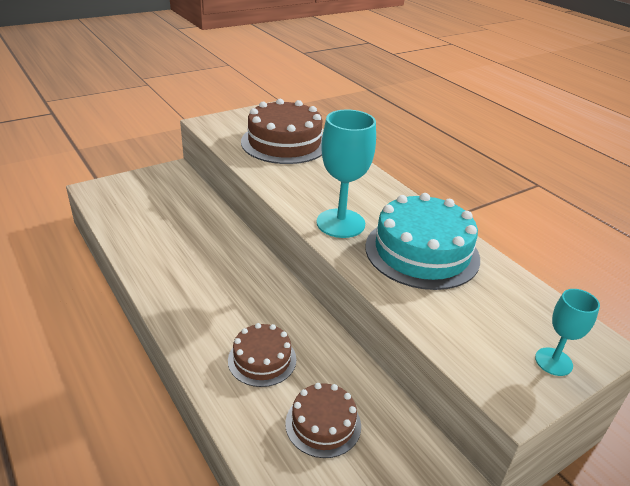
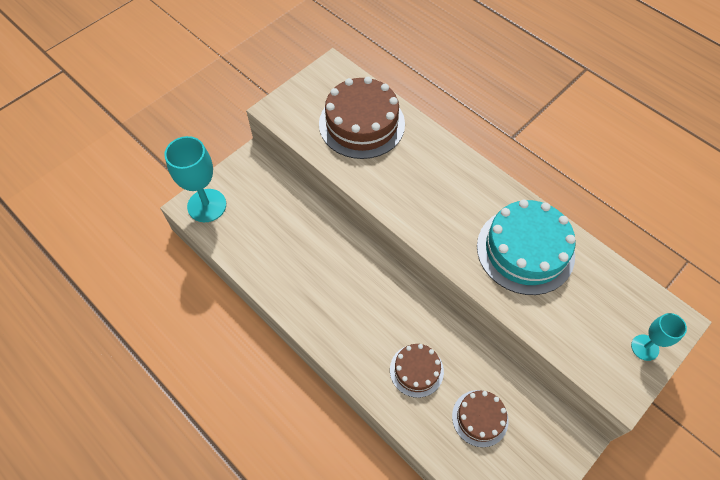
camera: 10 degrees left, 25 degrees up
turquoise goblet [316,110,376,238] -> turquoise goblet moved to [164,136,226,222]

